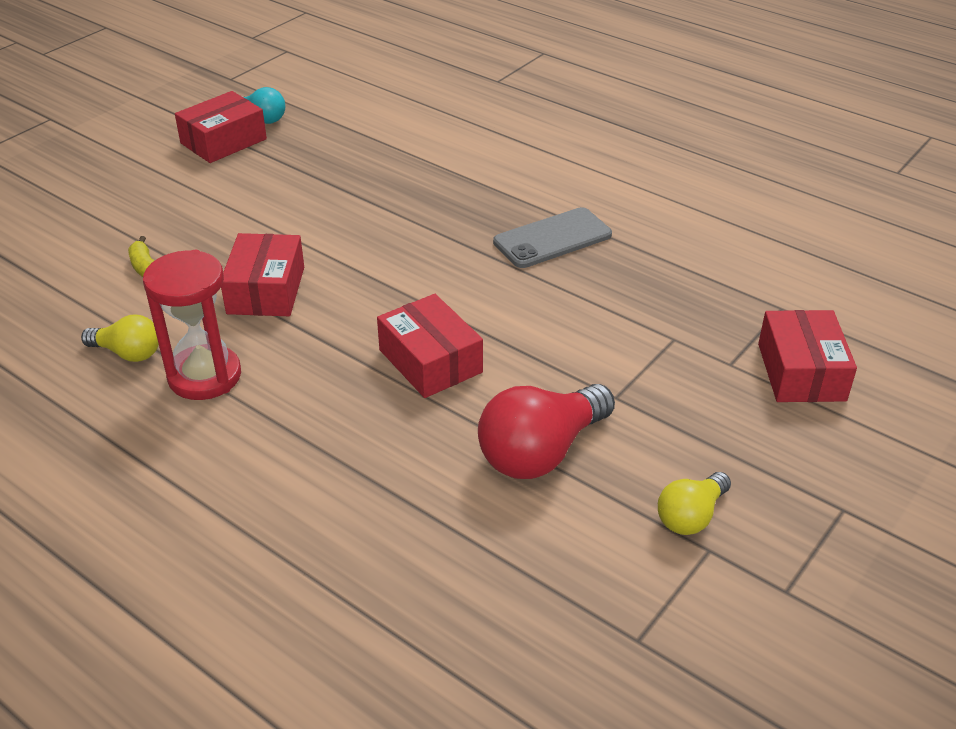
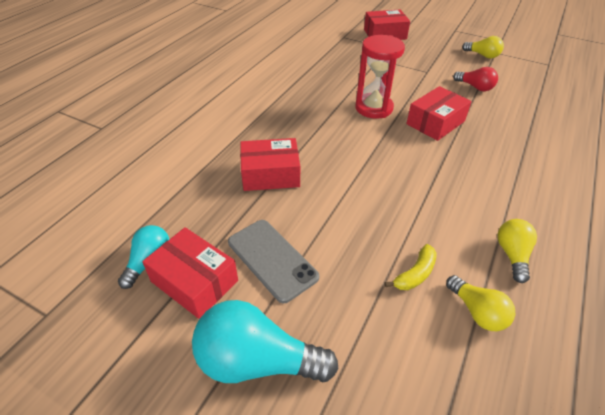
camera: 100 degrees left, 5 degrees up
red hourglass [143,250,241,400] -> red hourglass moved to [355,35,405,119]
red box [221,233,304,316] -> red box moved to [240,138,300,191]
red light bulb [478,384,615,479] -> red light bulb [453,67,498,91], size x0.57
grey phone [493,207,612,268] -> grey phone moved to [228,220,319,303]
none -> turquoise light bulb [192,300,339,383]
none -> yellow light bulb [446,275,515,331]

